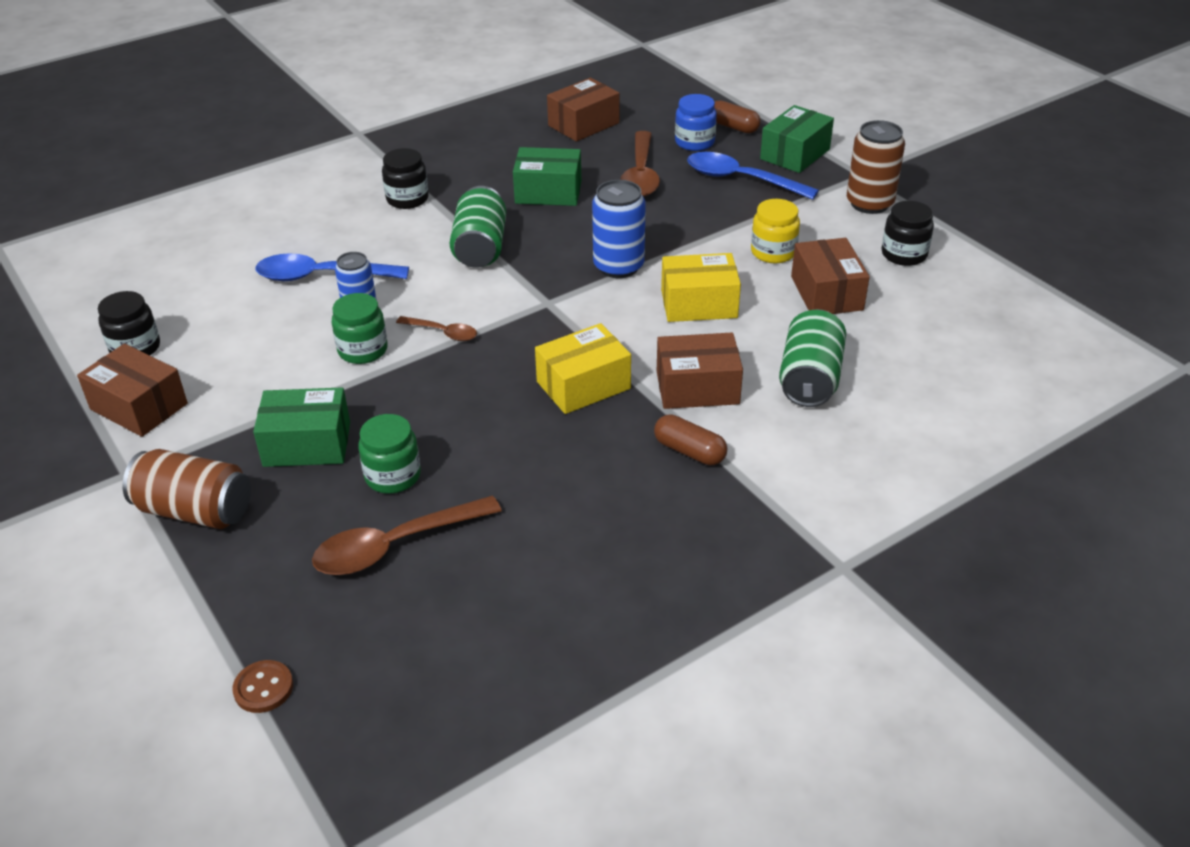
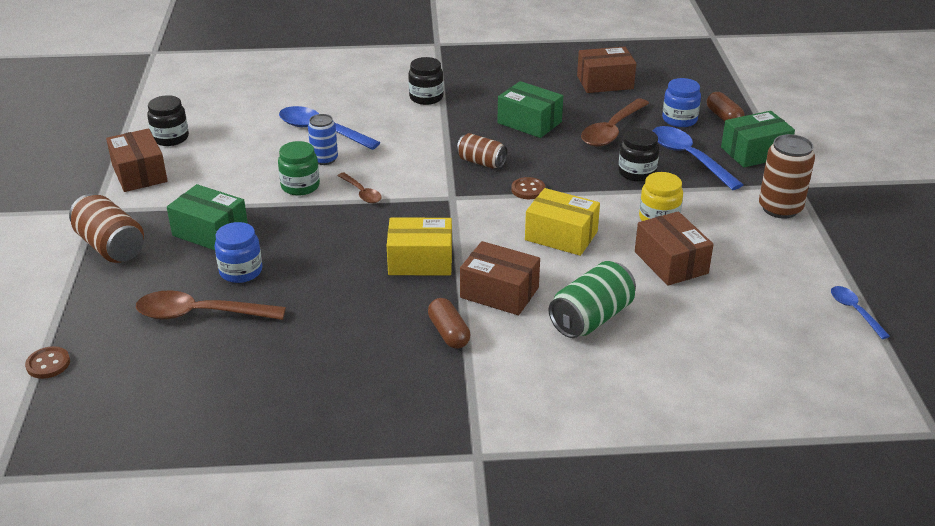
camera: 30 degrees right, 5 degrees down
green jar [358,414,421,494] -> blue jar [215,222,262,283]
green can [450,186,506,268] -> none
blue can [592,180,646,278] -> brown button [511,177,546,199]
brown box [791,238,870,314] -> brown box turned 45 degrees counterclockwise [635,211,714,286]
black jar [882,201,934,266] -> black jar moved to [618,128,659,182]
none -> brown can [457,133,508,169]
none -> blue spoon [831,286,890,339]

